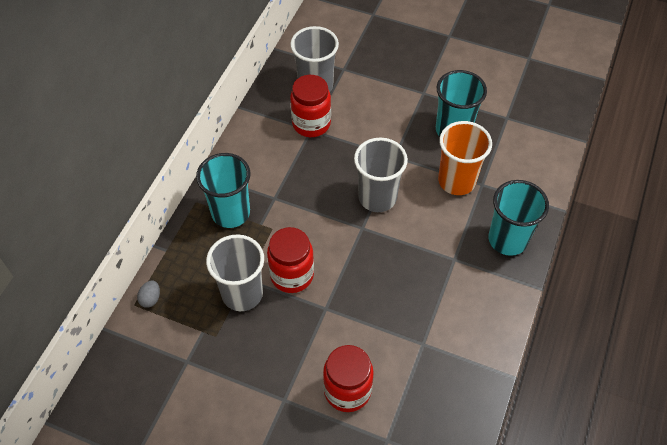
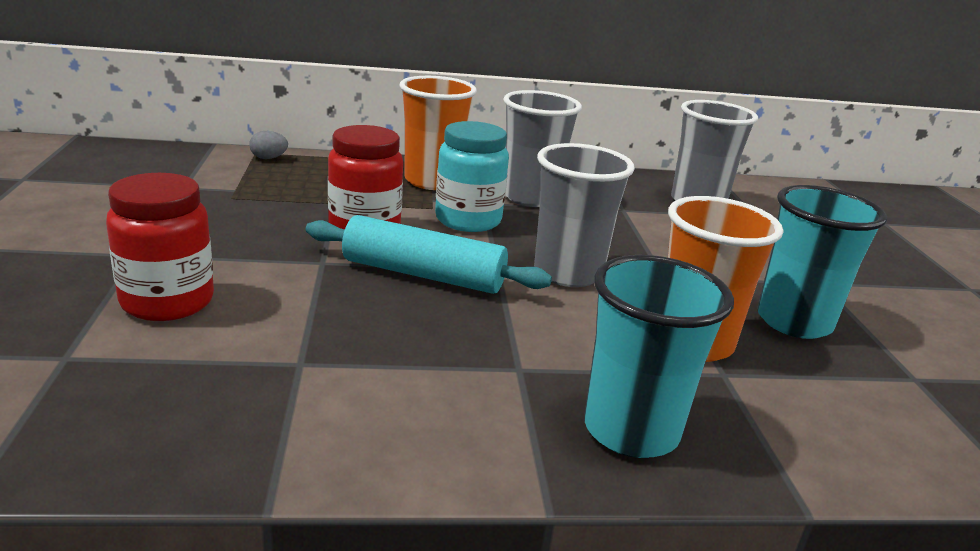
camera: 60 degrees right, 30 degrees down
turquoise cup [196,153,250,228] -> orange cup [399,76,477,190]
grey cup [206,234,264,311] -> grey cup moved to [503,90,582,207]
red jar [290,75,331,137] -> none
none -> turquoise rolling pin [306,215,552,294]
none -> turquoise jar [435,121,509,232]

